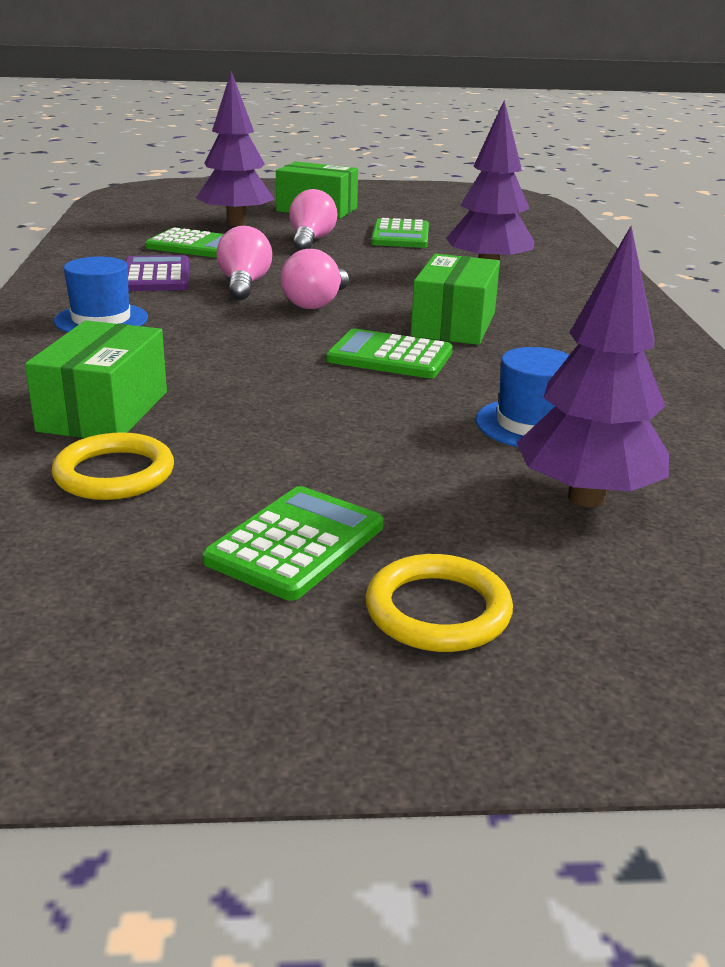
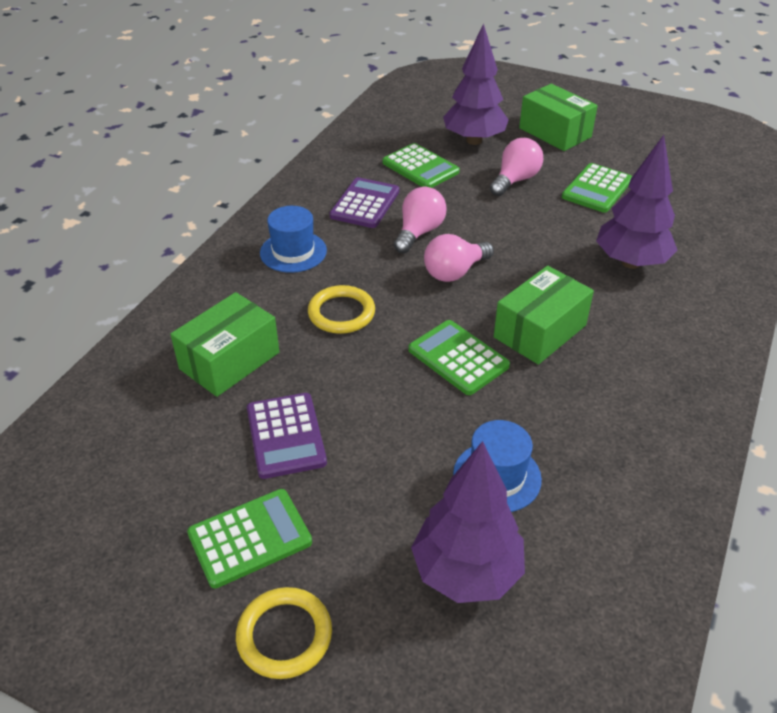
camera: 30 degrees right, 15 degrees up
yellow ring [51,432,174,500] -> yellow ring moved to [308,285,375,334]
none -> purple calculator [247,393,327,479]

